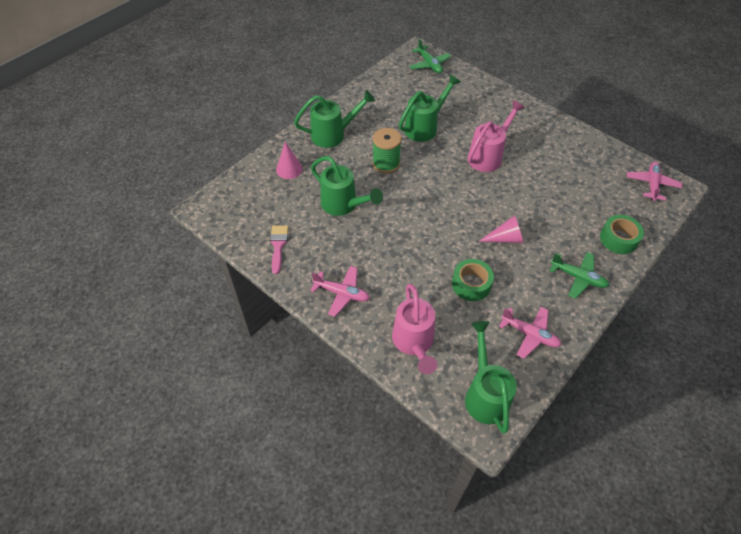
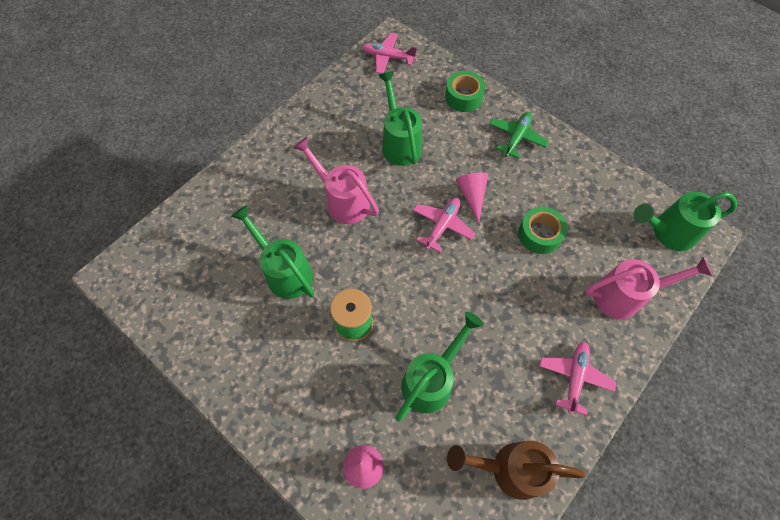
camera: 90 degrees left, 10 degrees up
pink brush [270,226,288,274] -> brown watering can [447,441,585,500]
green watering can [294,90,375,148] -> green watering can moved to [378,71,422,166]
green plane [410,38,451,74] -> none
pink plane [499,307,561,359] -> pink plane moved to [413,198,475,252]

